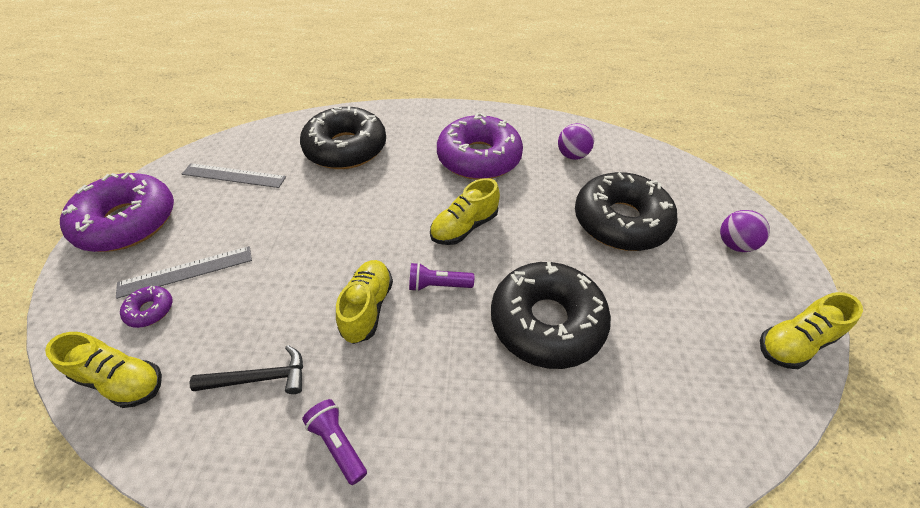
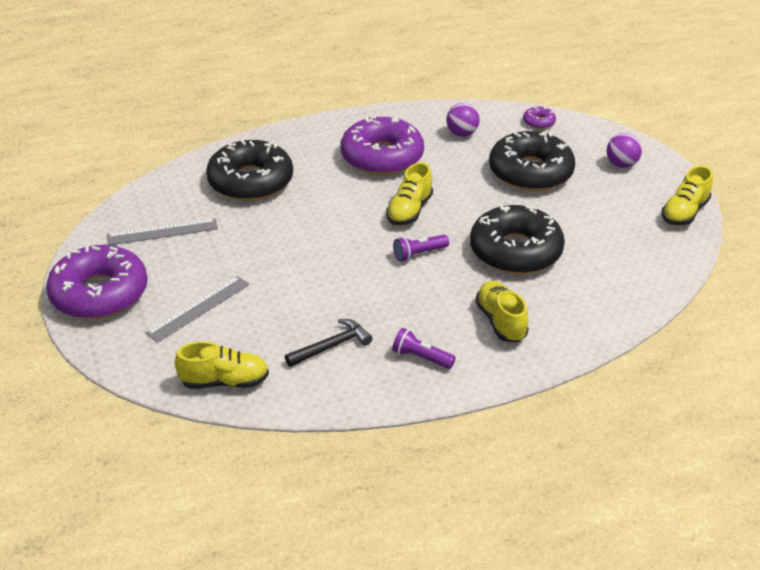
camera: 25 degrees left, 10 degrees down
purple donut [120,286,172,328] -> purple donut moved to [523,106,556,129]
yellow shoe [336,260,393,344] -> yellow shoe moved to [475,281,529,342]

